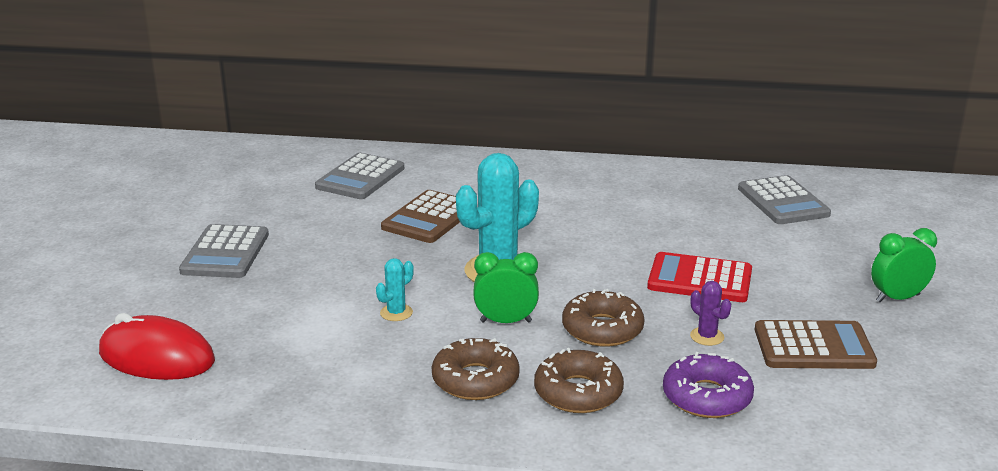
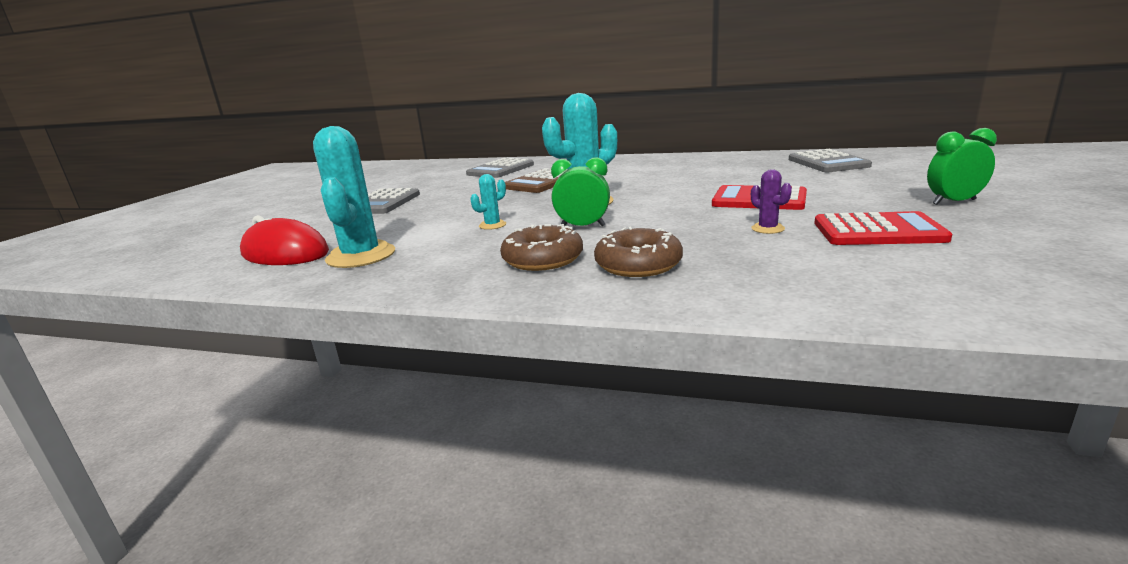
camera: 10 degrees right, 5 degrees down
brown donut [562,289,645,347] -> none
purple donut [663,352,754,418] -> none
brown calculator [755,320,877,369] -> red calculator [814,211,952,245]
none -> turquoise cactus [313,126,395,268]

